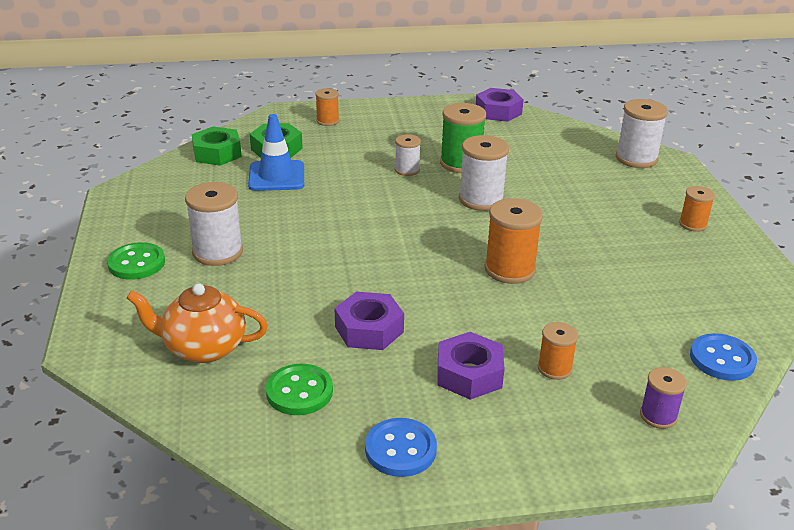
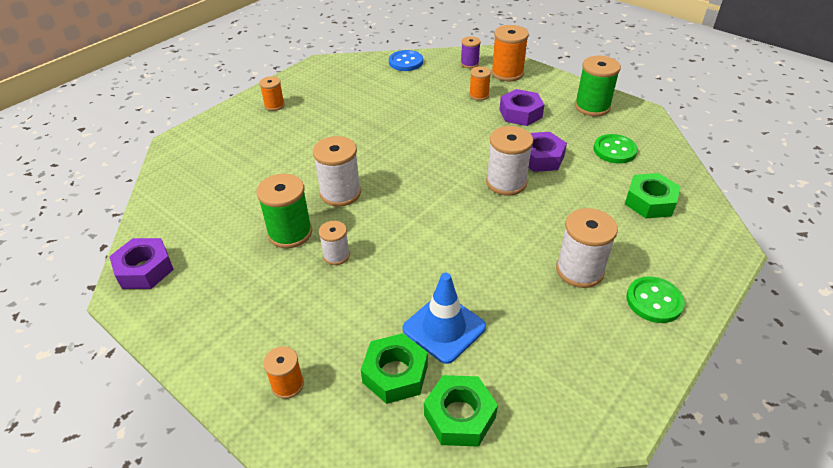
camera: 130 degrees left, 10 degrees up
orange teapot [127,283,268,363] -> green nut [625,173,681,218]
blue button [365,418,437,477] -> green spool [575,56,621,116]
orange spool [485,198,543,284] -> orange spool moved to [491,25,529,81]
white spool [616,99,668,168] -> white spool moved to [486,126,533,195]

